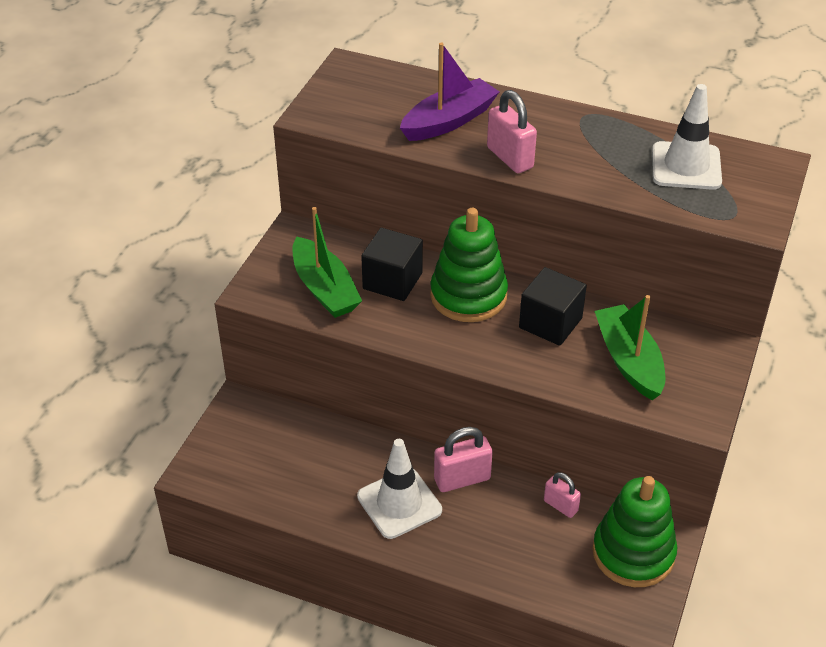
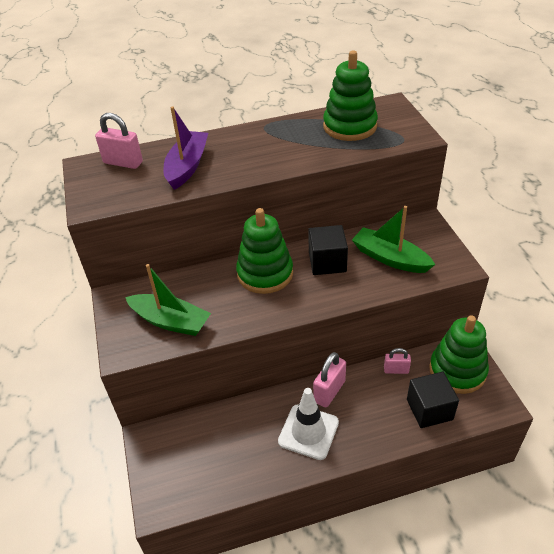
camera: 35 degrees left, 0 degrees up
black cube [361,228,423,301] -> black cube moved to [407,372,459,428]
pink padlock [487,90,537,173] -> pink padlock moved to [95,113,143,169]
white traffic cone [652,84,722,190] -> green stacking toy [323,51,378,141]

